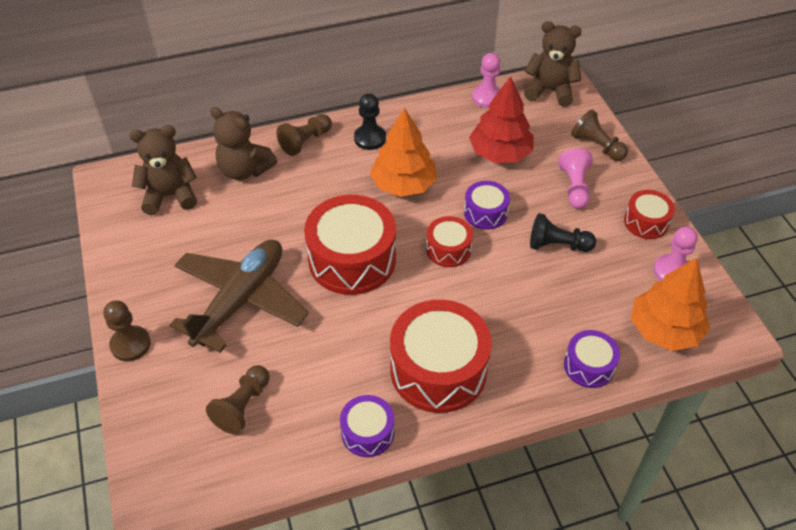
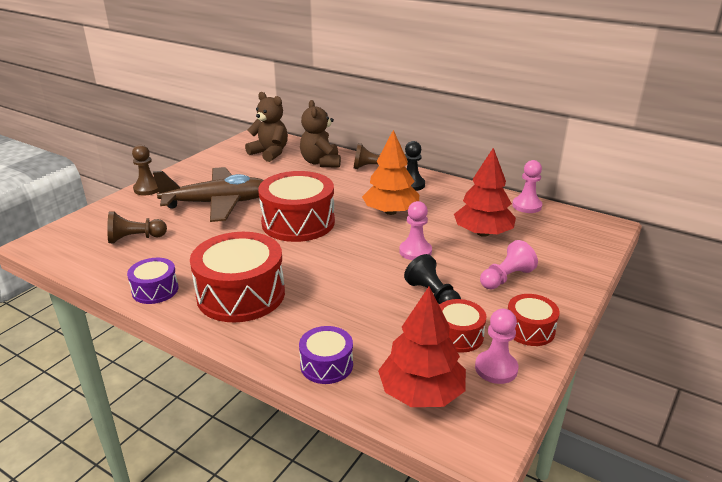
camera: 50 degrees right, 20 degrees down
red drum [426,216,473,267] -> red drum moved to [439,299,487,352]
purple drum [464,181,510,230] -> pink pawn [399,201,432,260]
brown teddy bear [524,21,582,107] -> none
brown pawn [571,110,628,161] -> none
orange tree [631,258,710,351] -> red tree [378,287,466,407]

